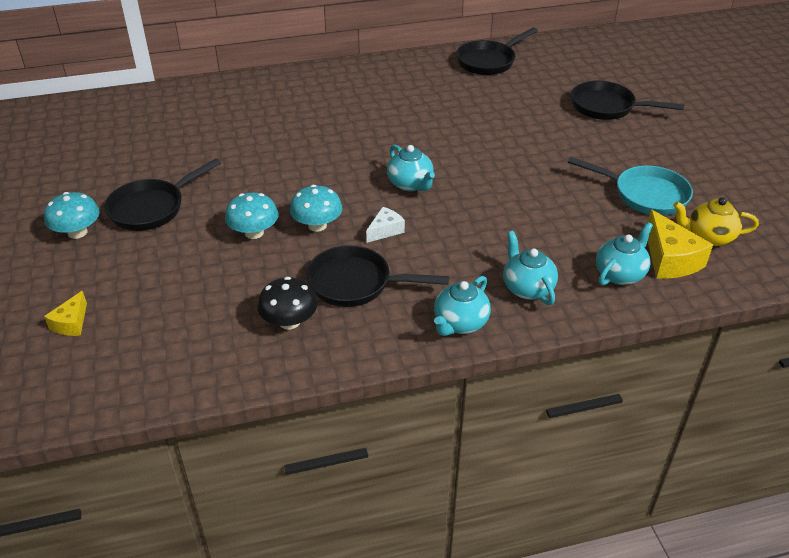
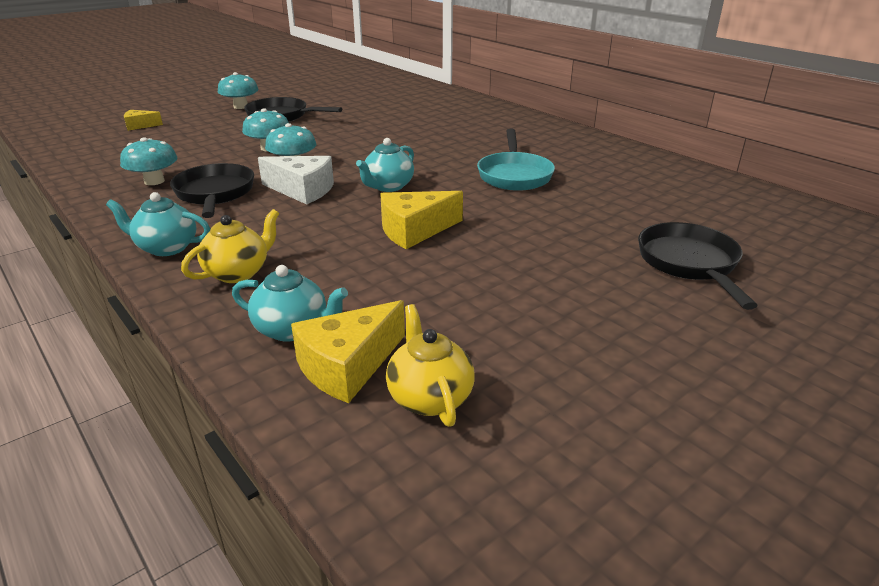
camera: 65 degrees right, 10 degrees down
black mushroom [257,277,318,330] -> turquoise mushroom [120,137,177,185]
white cheese [366,207,405,243] -> white cheese [258,156,334,205], size x1.73
black pan [456,27,538,75] -> none
turquoise teapot [503,231,558,305] -> yellow teapot [181,209,279,283]
turquoise pan [568,157,693,216] -> turquoise pan moved to [477,129,555,191]
none -> yellow cheese [380,191,463,249]

